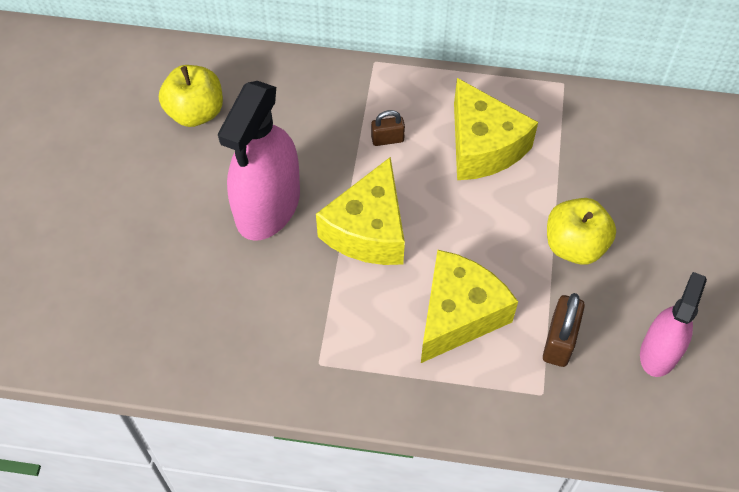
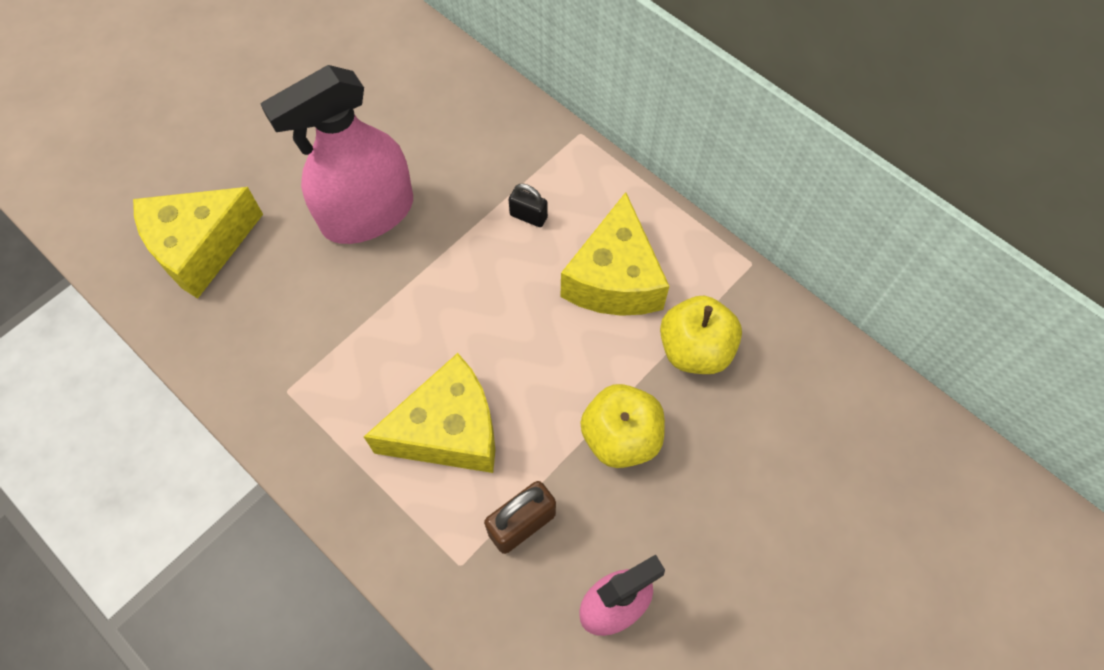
camera: 35 degrees right, 5 degrees up
yellow apple [159,65,223,127] -> yellow apple moved to [660,296,742,374]
yellow cheese [316,157,405,265] -> yellow cheese moved to [133,187,263,299]
brown padlock [371,110,405,146] -> black padlock [509,184,548,227]

